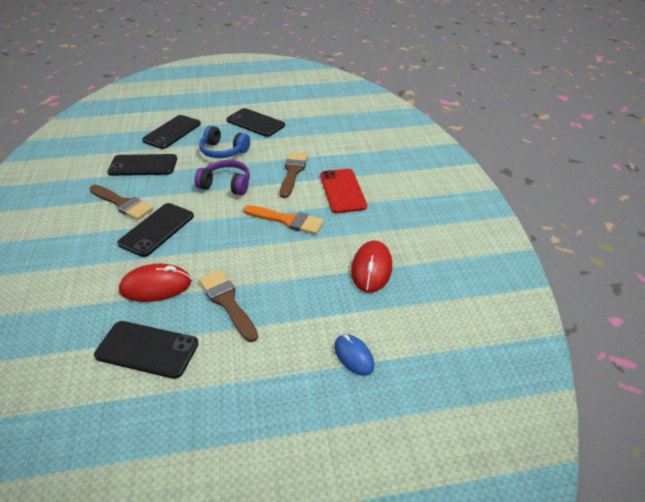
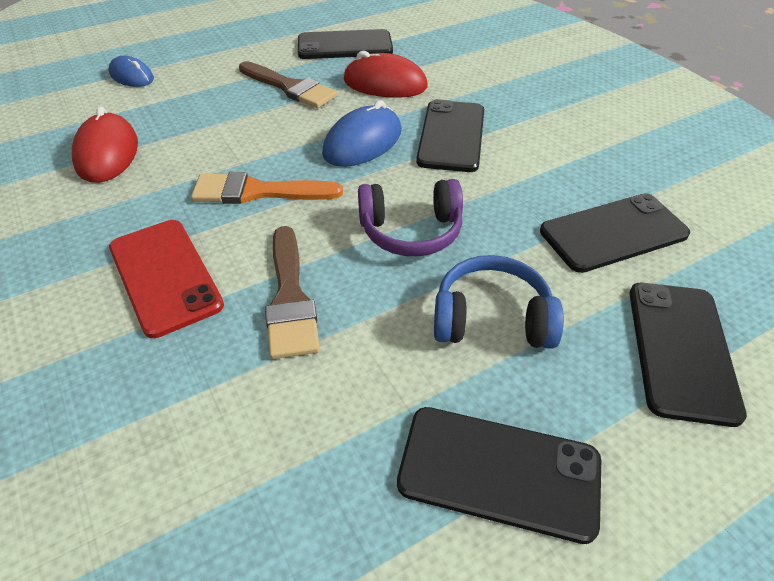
camera: 160 degrees right, 5 degrees up
brown brush [90,185,153,220] -> none
red mouse [119,263,192,302] -> red mouse turned 45 degrees clockwise [343,51,428,98]
none -> blue mouse [322,100,401,167]

